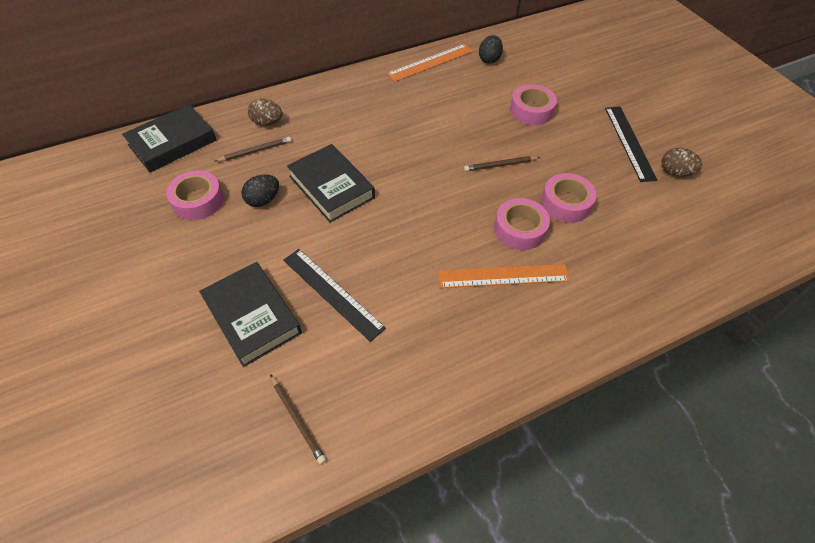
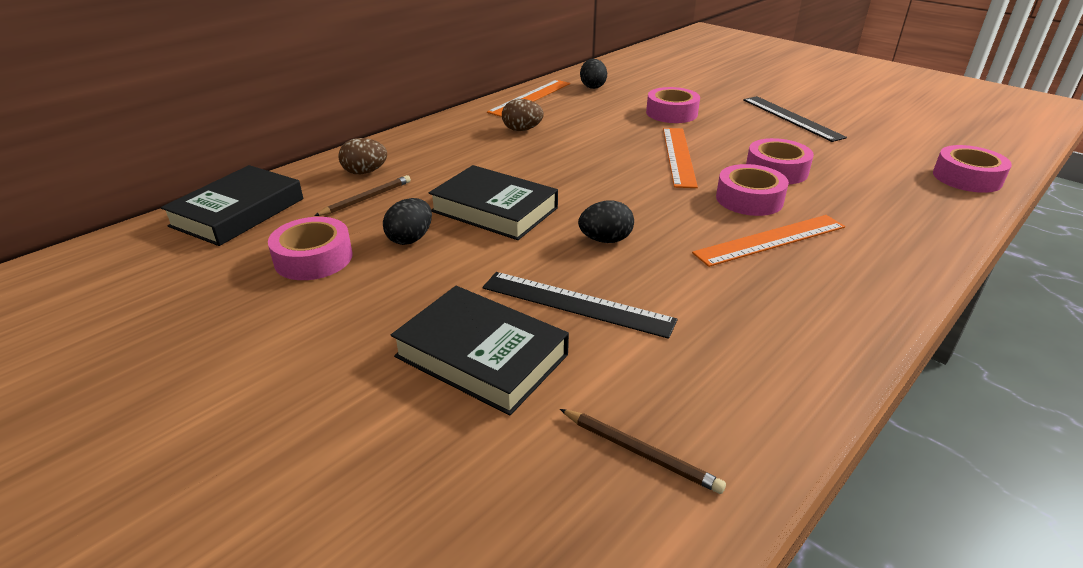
camera: 20 degrees left, 20 degrees down
brown pencil [464,156,540,172] -> orange ruler [663,128,698,188]
brown egg [661,148,702,177] -> brown egg moved to [502,99,544,131]
none -> black egg [578,201,634,243]
none -> pink tape [933,145,1012,193]

